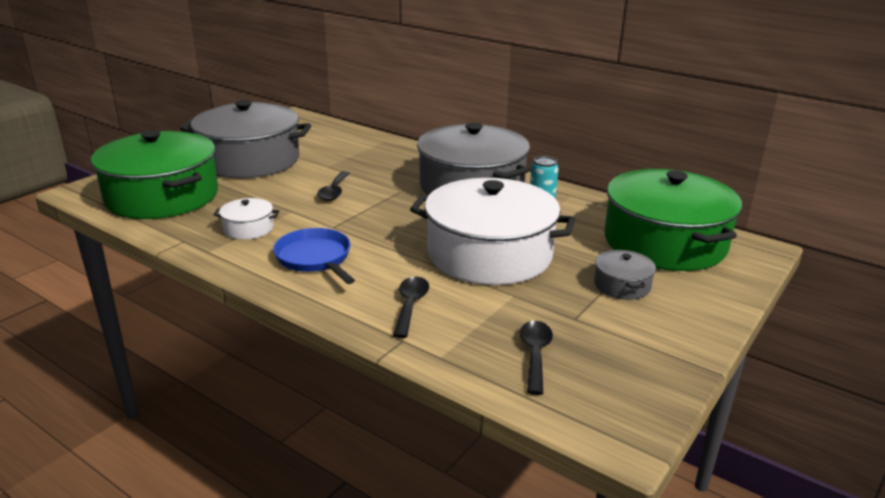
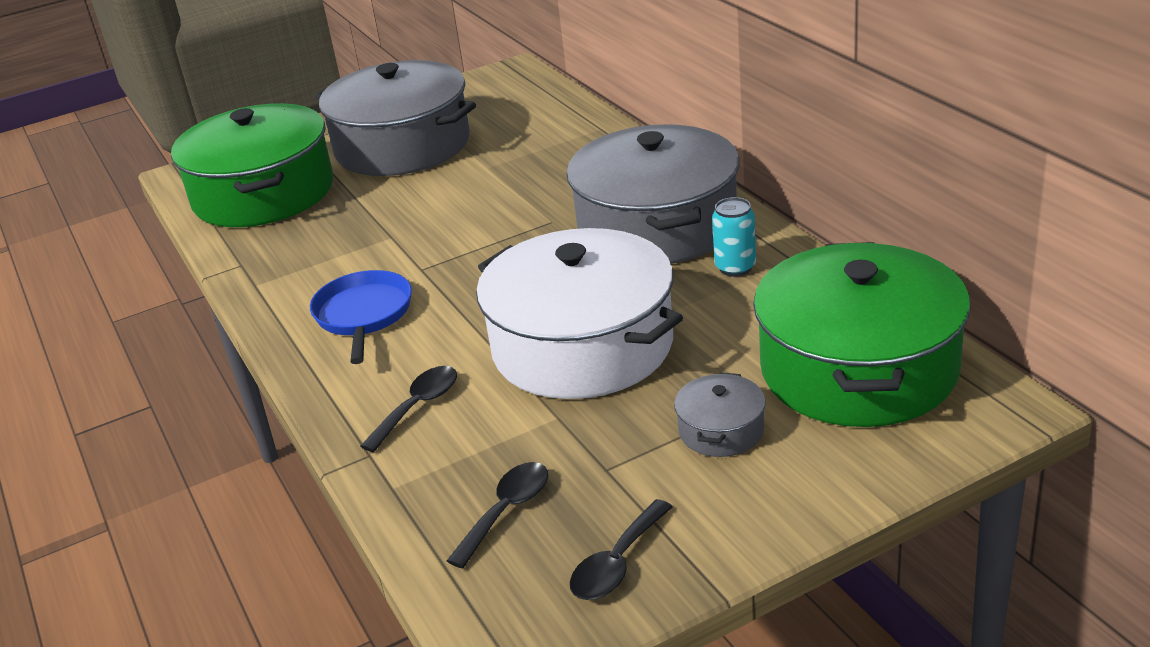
camera: 30 degrees right, 5 degrees up
white pot [213,198,279,240] -> none
black spoon [317,171,350,201] -> black spoon moved to [570,499,673,600]

